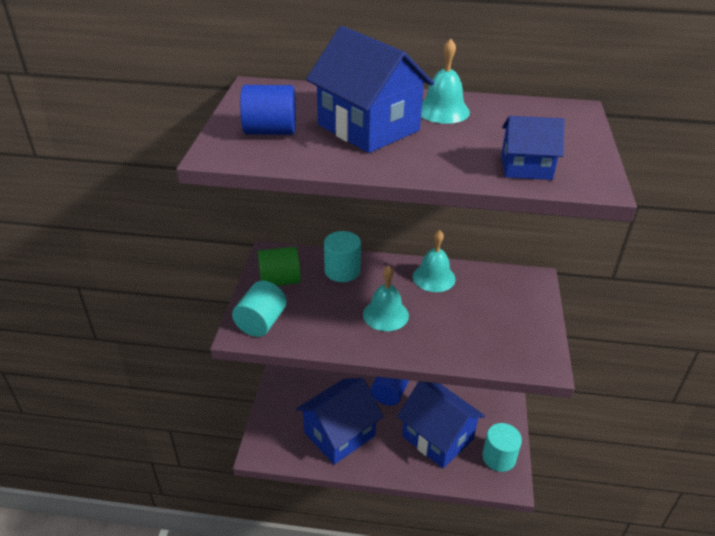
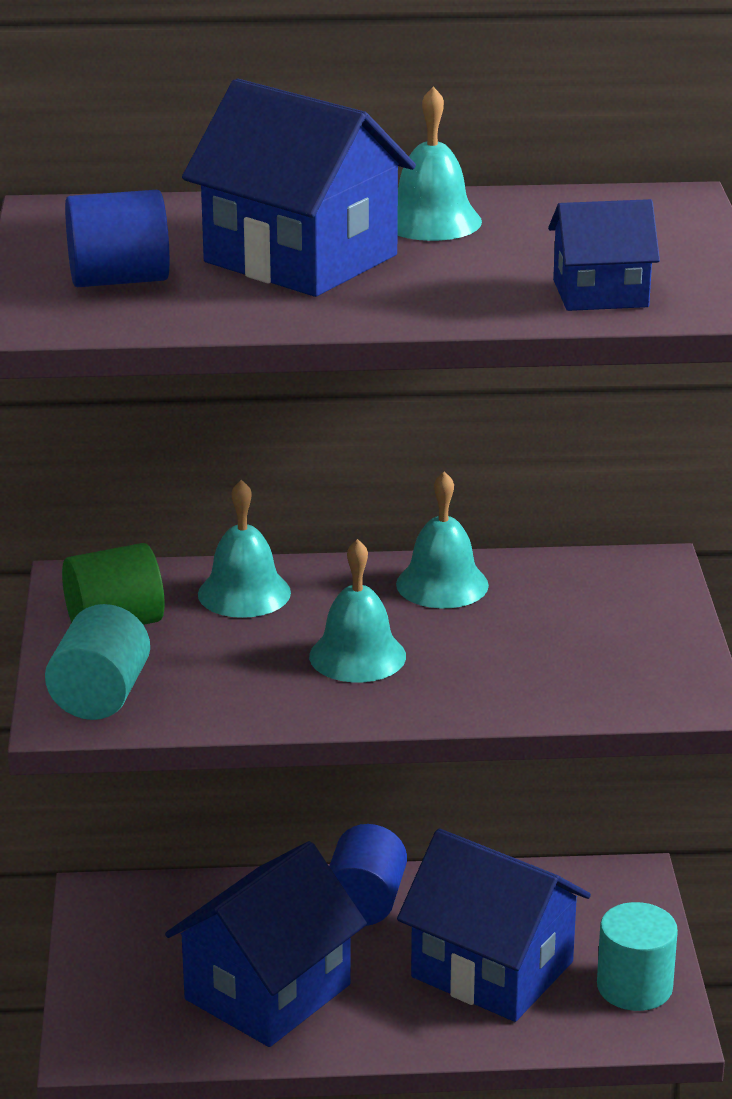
camera: 10 degrees left, 10 degrees down
turquoise cylinder [324,231,361,282] -> turquoise bell [198,480,291,618]

